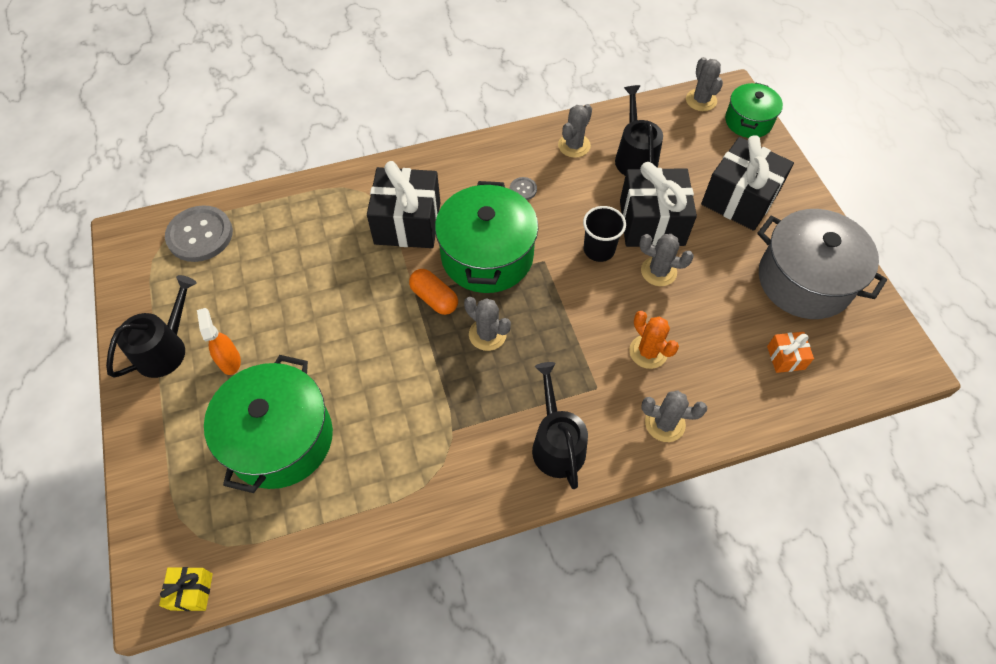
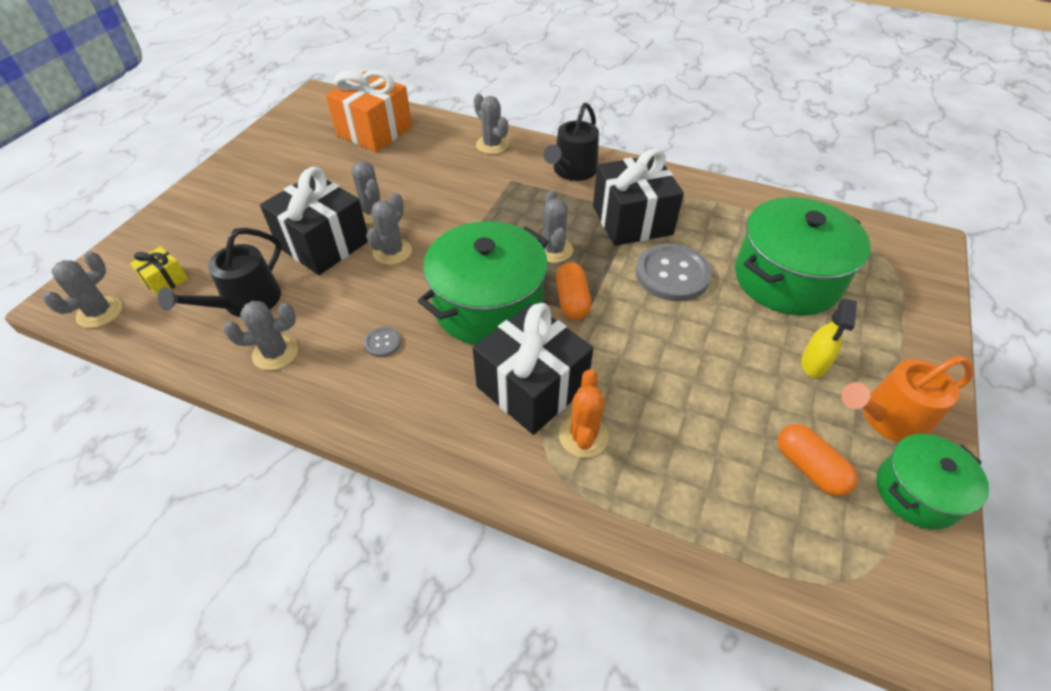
camera: 140 degrees left, 10 degrees down
black watering can [106,275,196,378] -> orange watering can [841,355,974,442]
yellow gift [159,567,213,611] -> yellow gift moved to [130,246,188,296]
grey button [165,206,233,262] -> grey button moved to [636,244,712,301]
orange spray bottle [197,308,241,375] -> yellow spray bottle [801,299,857,378]
black cup [583,206,626,262] -> grey cactus [366,193,412,265]
orange cactus [629,311,679,369] -> orange cactus moved to [559,369,609,458]
black gift [701,135,794,231] -> black gift moved to [593,148,684,246]
green pot [725,83,783,138] -> green pot moved to [876,434,989,529]
grey pot [757,209,887,319] -> none
orange gift [767,332,814,373] -> orange gift [326,70,412,152], size x2.16
none -> orange capsule [778,424,858,496]

